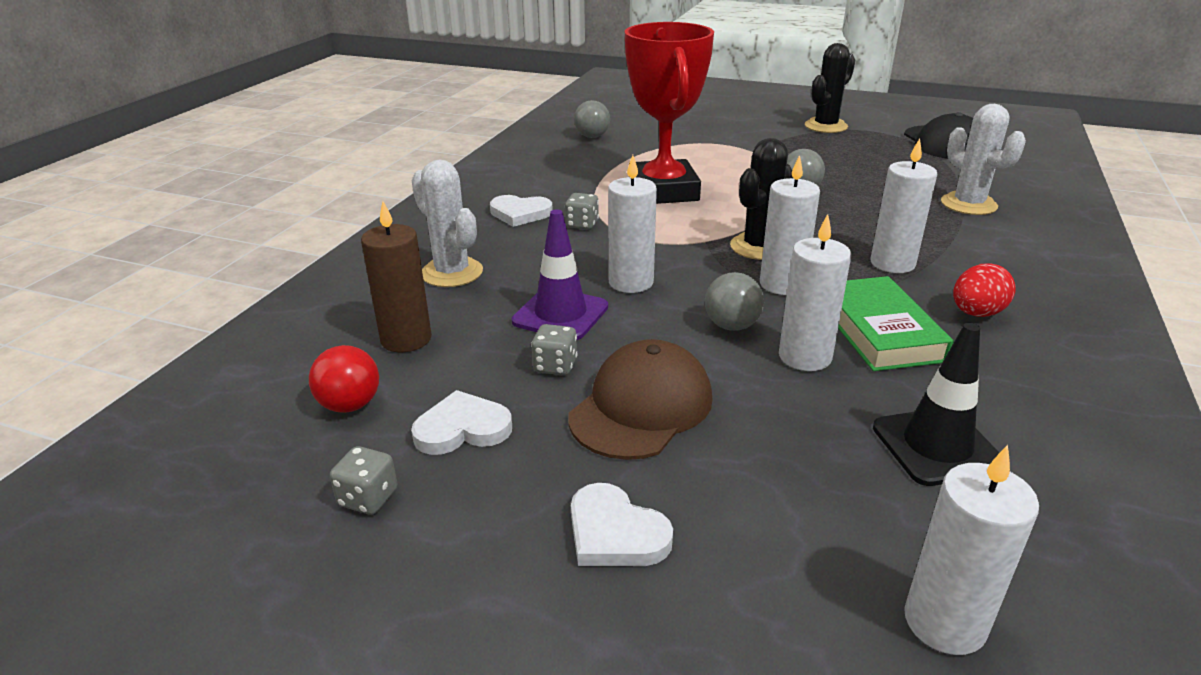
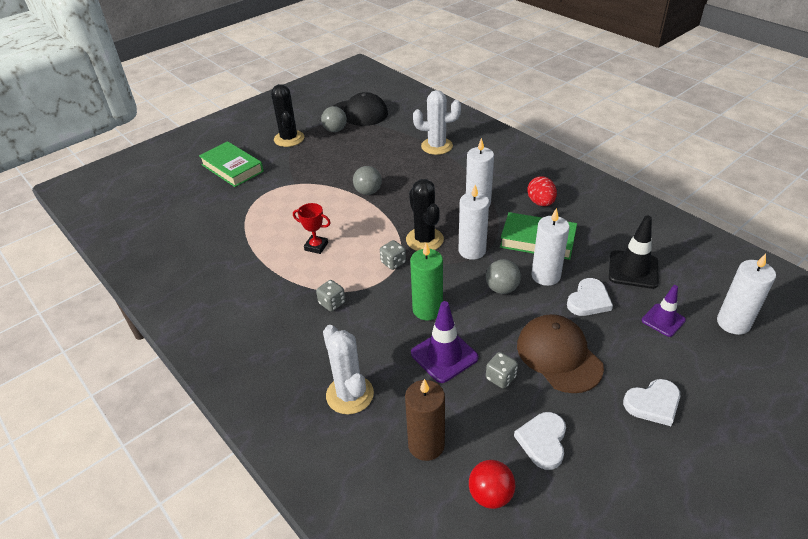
camera: 60 degrees left, 10 degrees up
grey dice [330,446,398,515] -> grey dice moved to [380,240,406,270]
white cactus [411,160,483,287] -> white cactus turned 75 degrees clockwise [323,325,374,415]
white heart [490,195,553,227] -> white heart moved to [567,278,613,316]
grey ball [574,100,610,138] -> grey ball moved to [321,106,347,132]
white candle [608,155,657,293] -> green candle [410,242,443,321]
red trophy [625,22,714,204] -> red trophy [293,203,331,254], size x0.40
none -> green book [199,141,264,187]
none -> purple traffic cone [642,285,686,337]

